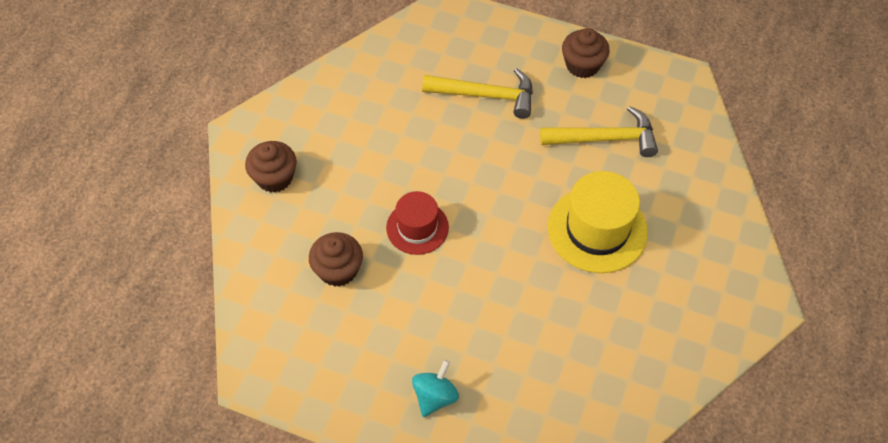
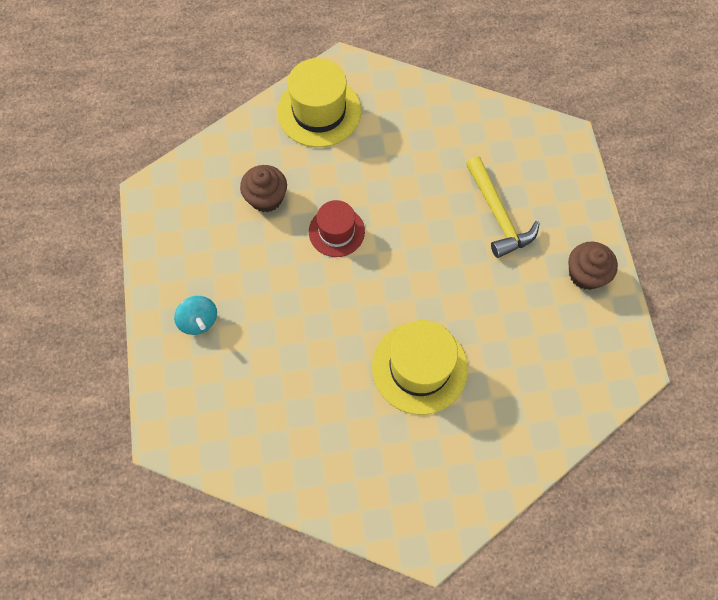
camera: 60 degrees right, 10 degrees up
brown cupcake [245,141,297,193] -> yellow hat [277,58,361,147]
turquoise spinning top [412,360,459,417] -> turquoise spinning top turned 60 degrees clockwise [174,296,217,335]
yellow hammer [540,106,658,157] -> none

